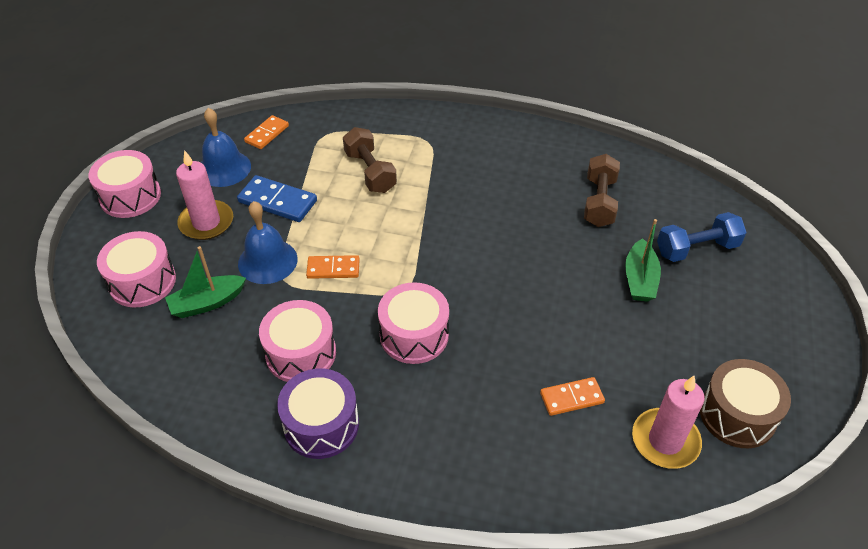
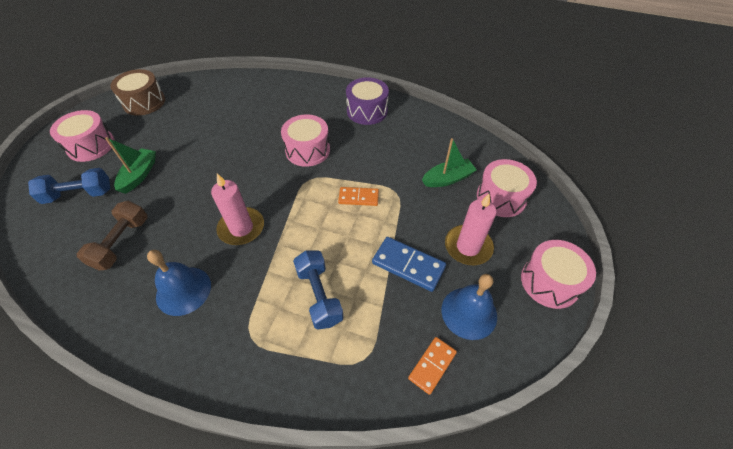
camera: 175 degrees left, 5 degrees up
blue bell [238,201,298,284] -> blue bell moved to [147,250,211,316]
pink drum [259,300,336,382] -> pink drum moved to [50,110,115,162]
brown dumbbell [343,127,397,193] -> blue dumbbell [293,251,344,330]
orange domino [540,377,605,416] -> none
pink candle [632,376,705,469] -> pink candle moved to [211,173,264,245]

